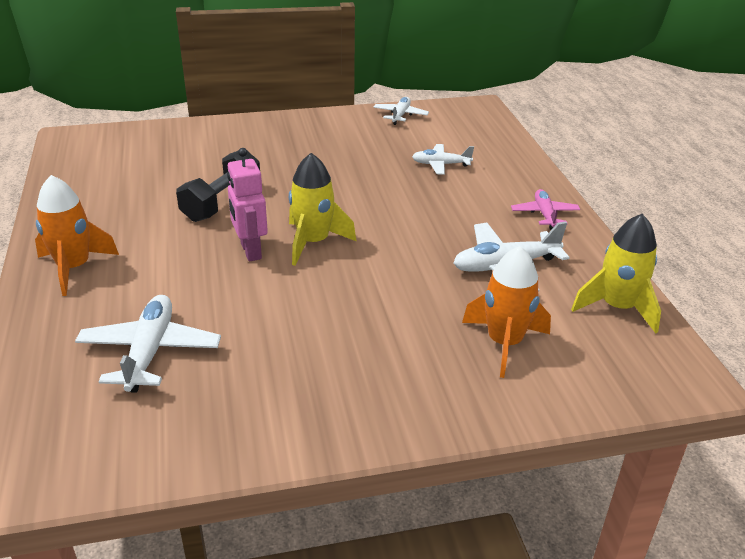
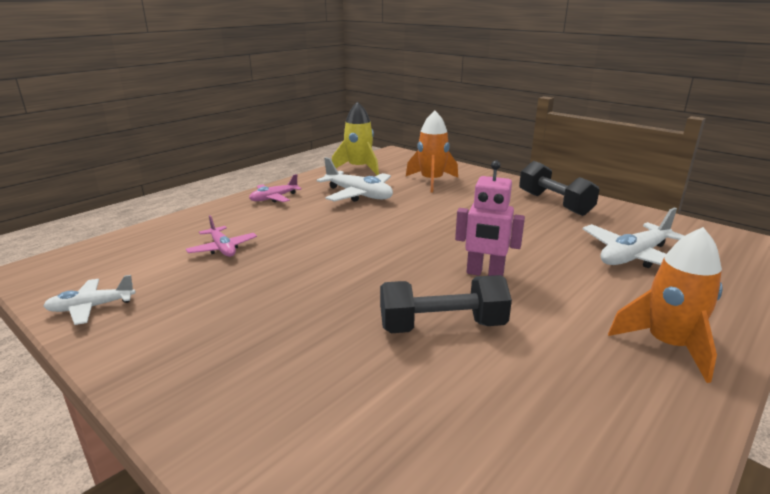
camera: 125 degrees left, 10 degrees down
pink robot [227,148,268,261] -> pink robot turned 75 degrees clockwise [455,160,525,276]
yellow rocket [289,153,356,266] -> none
white plane [412,144,474,175] -> pink plane [186,215,257,257]
none -> black dumbbell [519,161,600,216]

